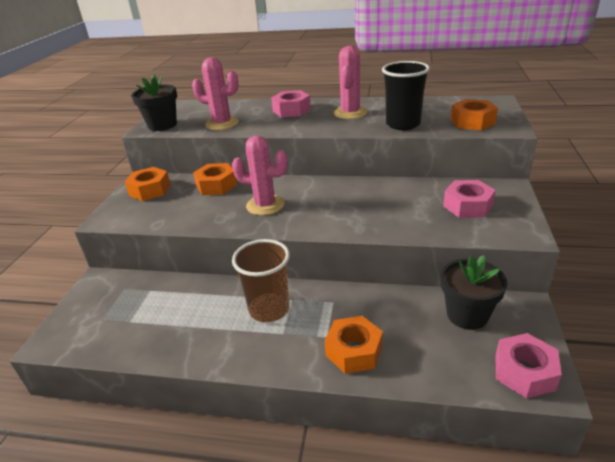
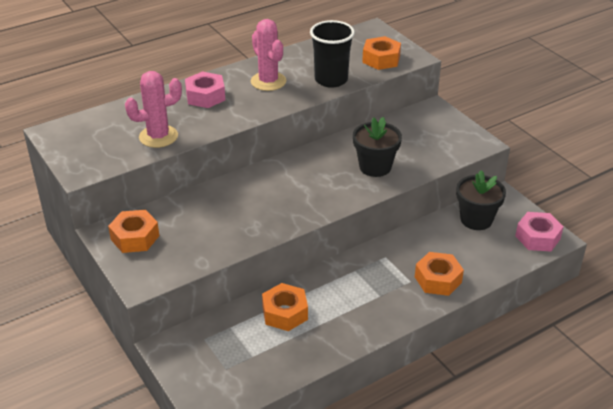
camera: 45 degrees left, 5 degrees up
black flower pot [131,74,177,131] -> black flower pot moved to [353,117,402,177]
orange nut [193,163,237,195] -> orange nut moved to [262,283,308,331]
pink cactus [232,135,288,215] -> none
brown cup [232,239,290,322] -> none
pink nut [443,180,496,218] -> none

